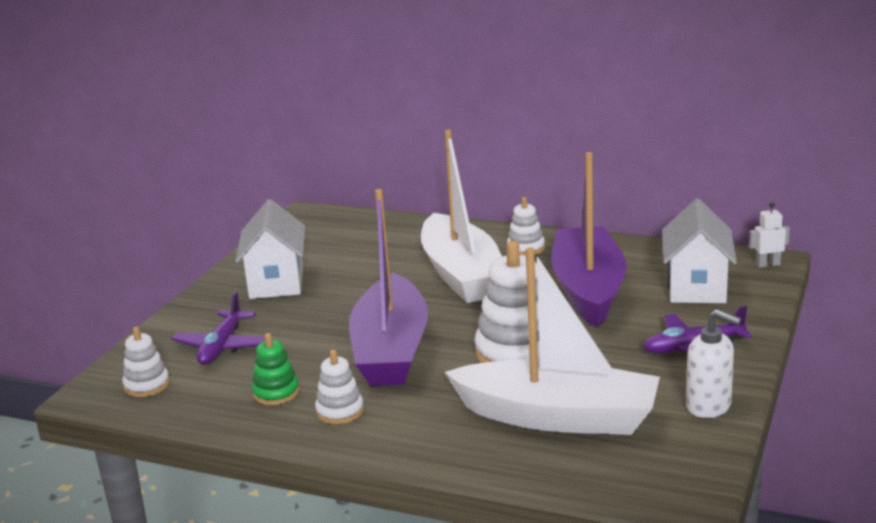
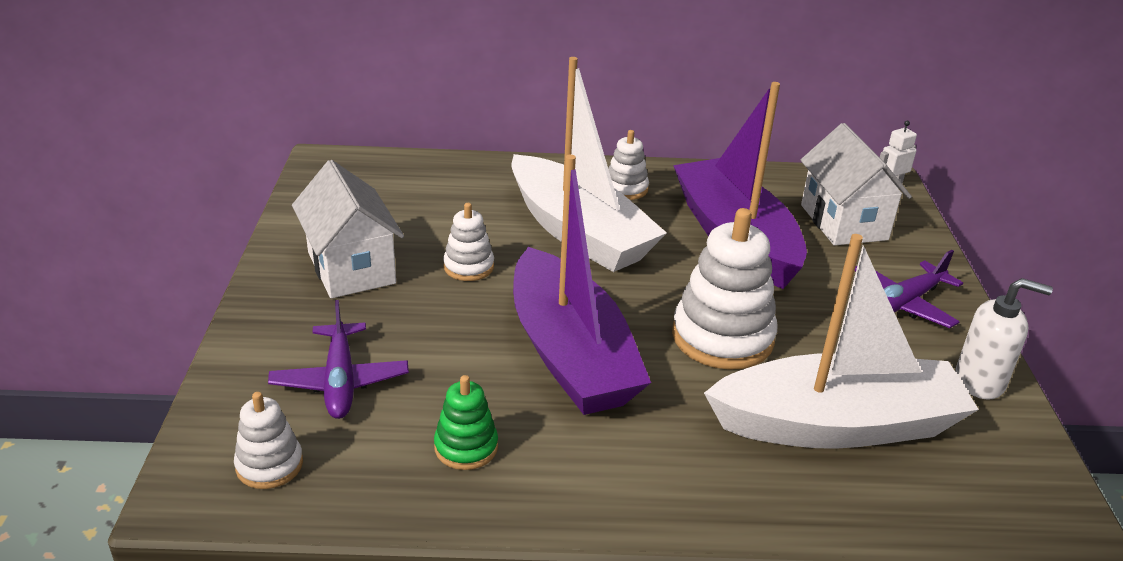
camera: 25 degrees left, 10 degrees up
white stacking toy [315,350,364,424] -> white stacking toy moved to [443,203,494,281]

